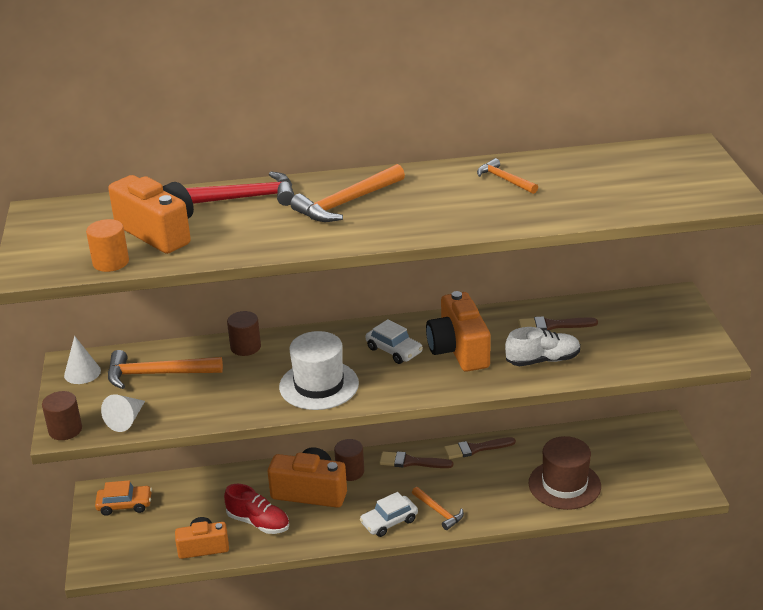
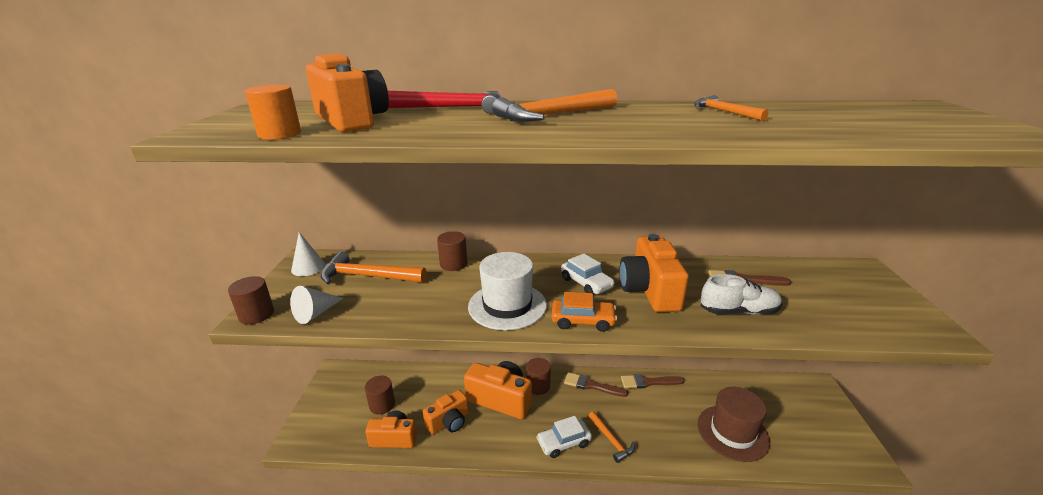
camera: 10 degrees right, 5 degrees down
orange car [95,480,152,516] -> orange car moved to [552,292,617,332]
red shoe [224,484,289,534] -> orange camera [423,390,469,434]
none -> brown cylinder [365,375,395,415]

